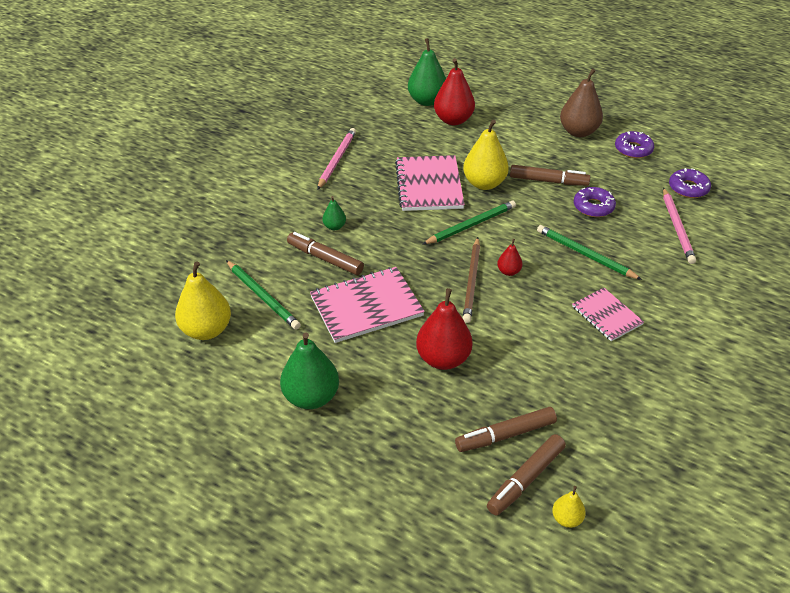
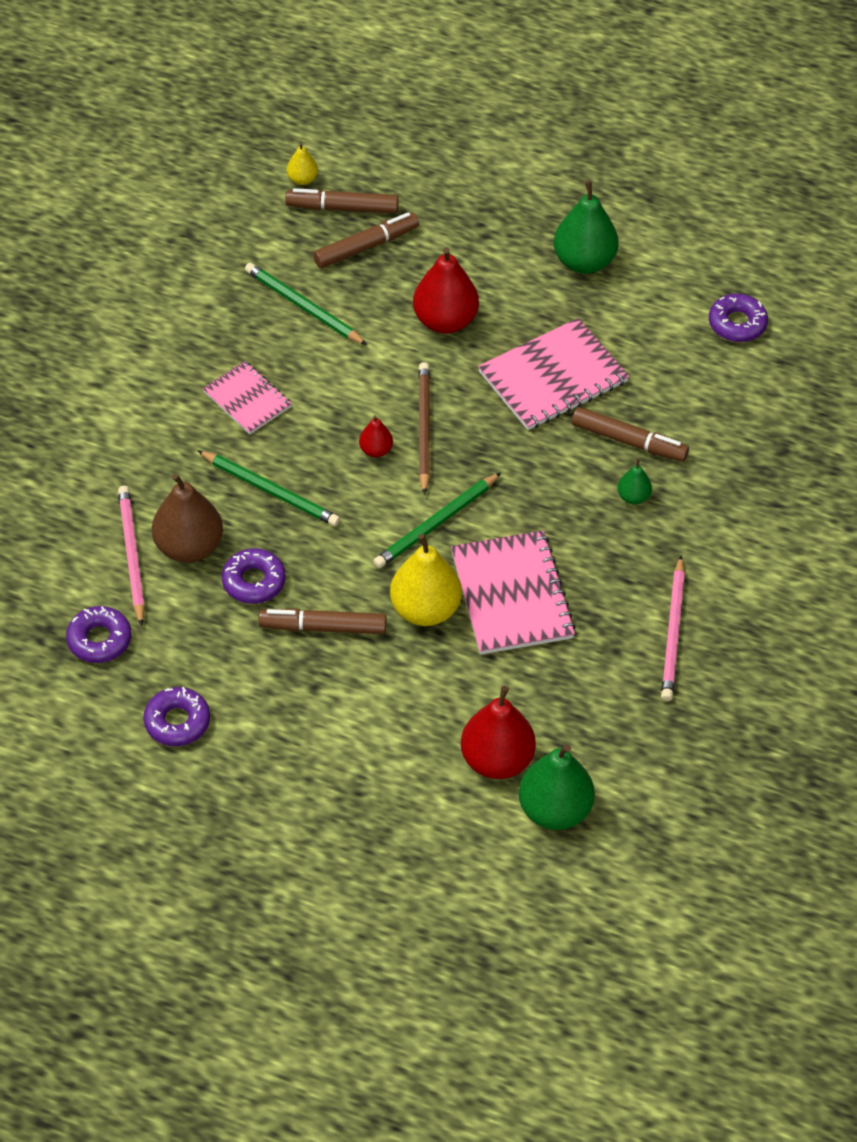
camera: 170 degrees right, 10 degrees up
yellow pear [175,261,231,340] -> purple donut [709,294,768,342]
green pencil [226,260,301,330] -> green pencil moved to [245,263,367,345]
brown marker [487,434,566,516] -> brown marker turned 120 degrees counterclockwise [285,188,399,214]
brown pear [560,68,603,137] -> brown pear moved to [152,473,223,563]

